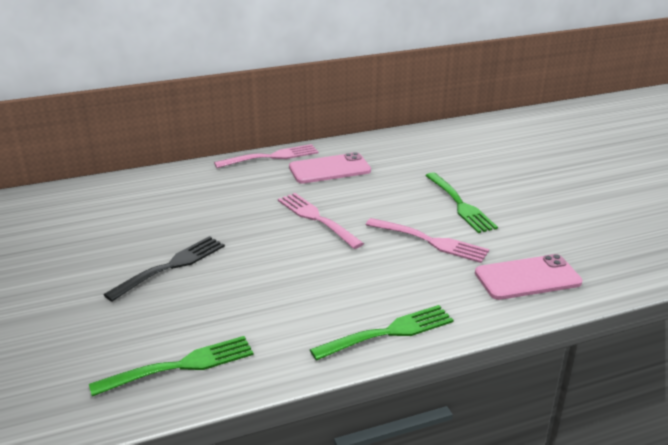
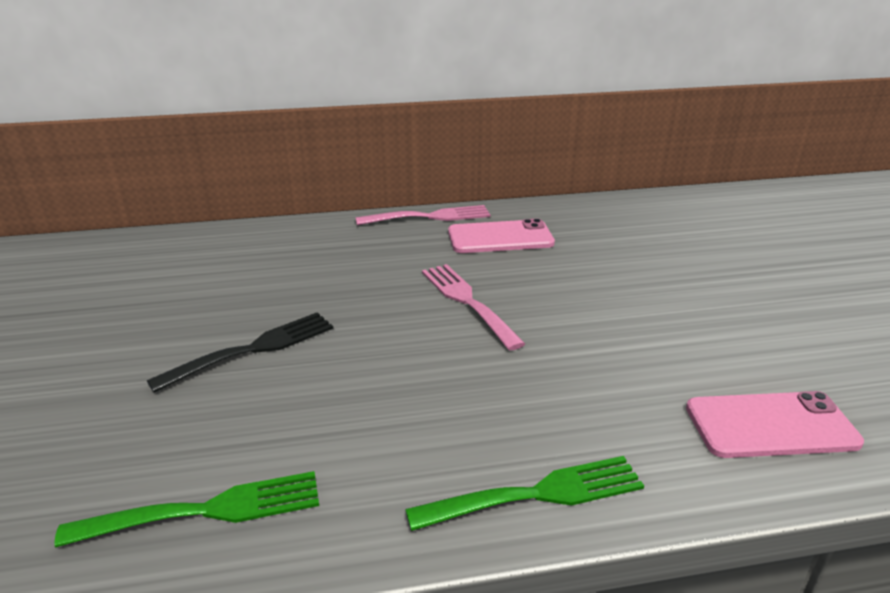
camera: 10 degrees right, 0 degrees up
pink fork [366,218,489,263] -> none
green fork [425,172,498,233] -> none

